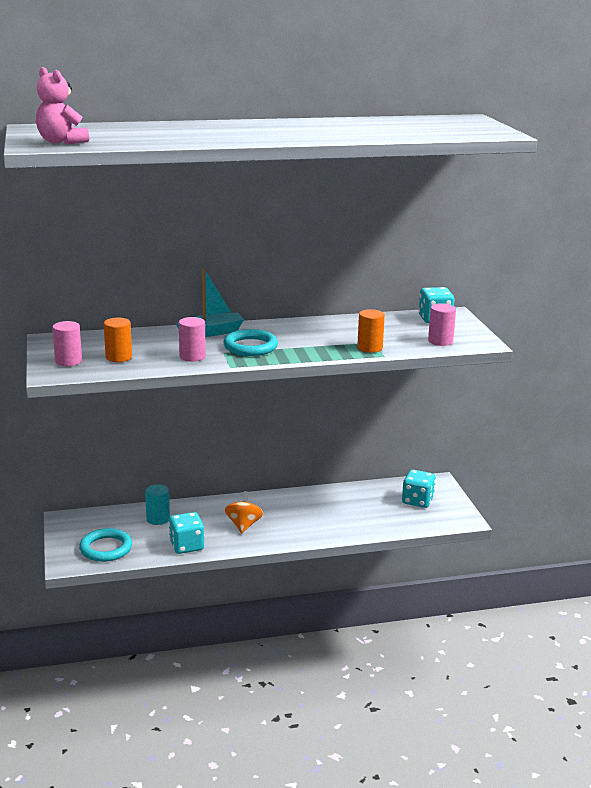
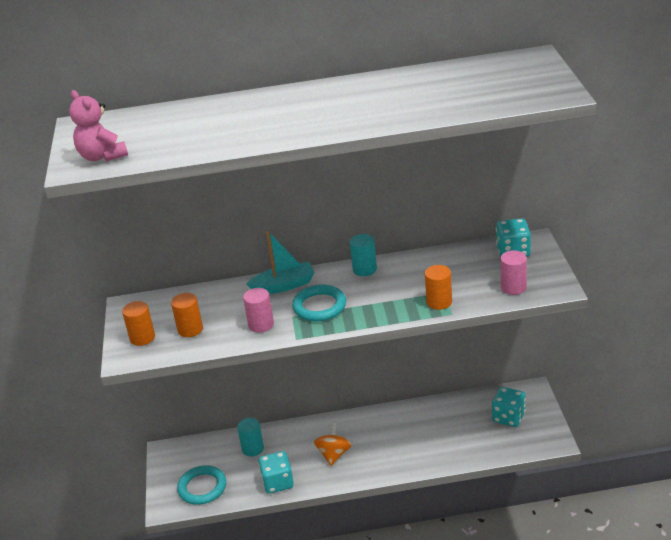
camera: 10 degrees right, 10 degrees up
pink cylinder [52,321,82,366] -> orange cylinder [122,301,155,346]
none -> turquoise cylinder [350,234,377,276]

